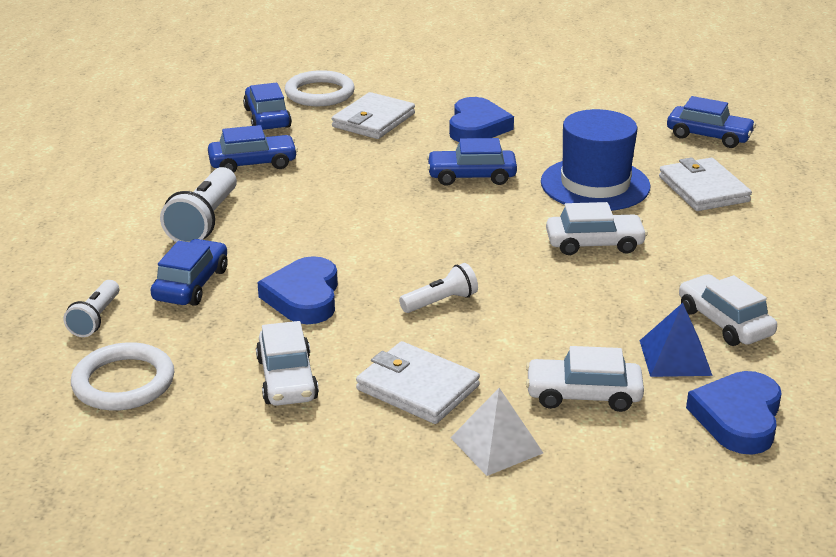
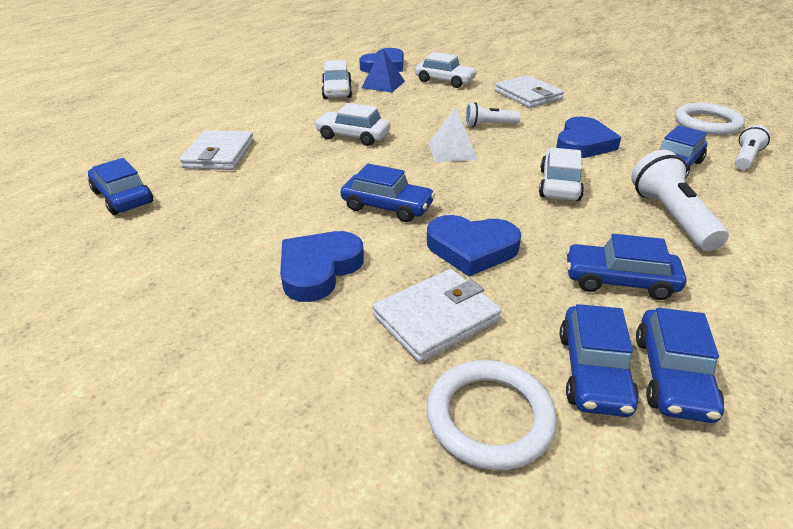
camera: 155 degrees left, 5 degrees up
white flashlight [160,167,237,242] -> white flashlight turned 45 degrees counterclockwise [631,150,729,251]
white car [256,321,319,406] -> white car moved to [539,147,584,201]
white pyramid [450,388,543,476] -> white pyramid moved to [429,107,478,162]
blue hat [541,109,651,211] -> none
none -> blue heart [427,215,521,276]
none -> blue car [636,308,724,423]

